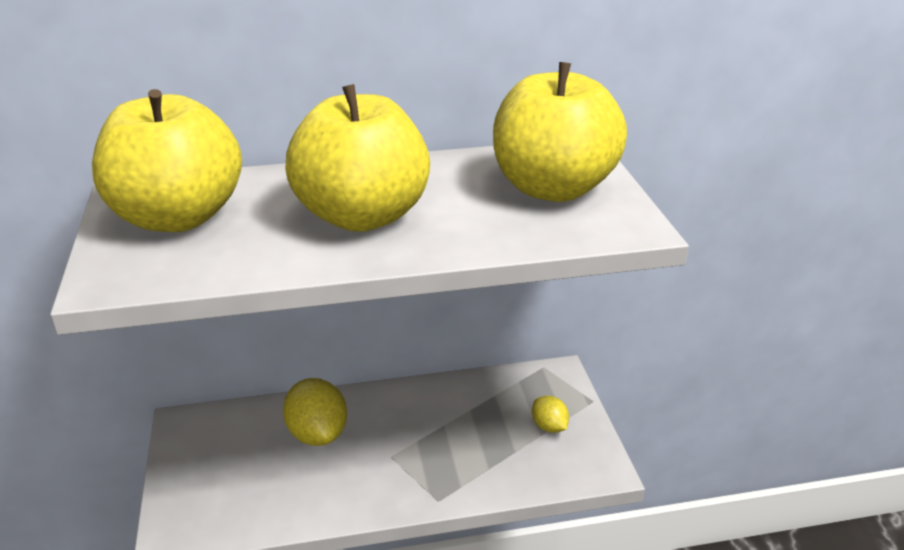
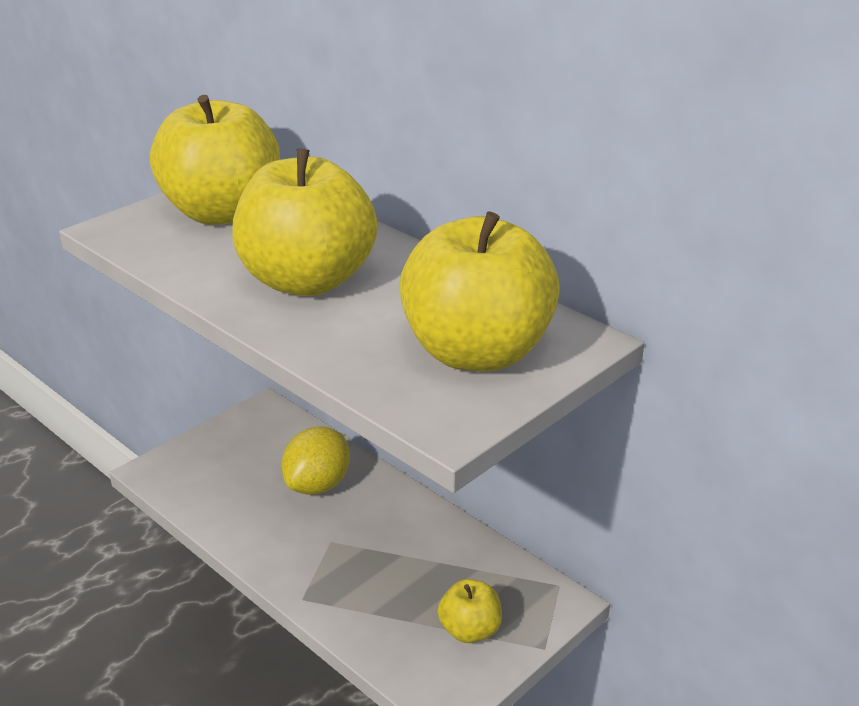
camera: 55 degrees right, 0 degrees up
yellow lemon [532,396,569,433] -> yellow apple [438,579,502,643]

